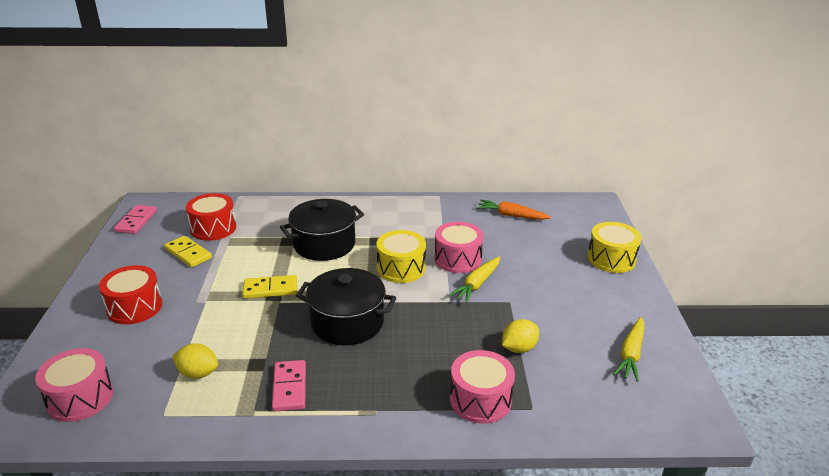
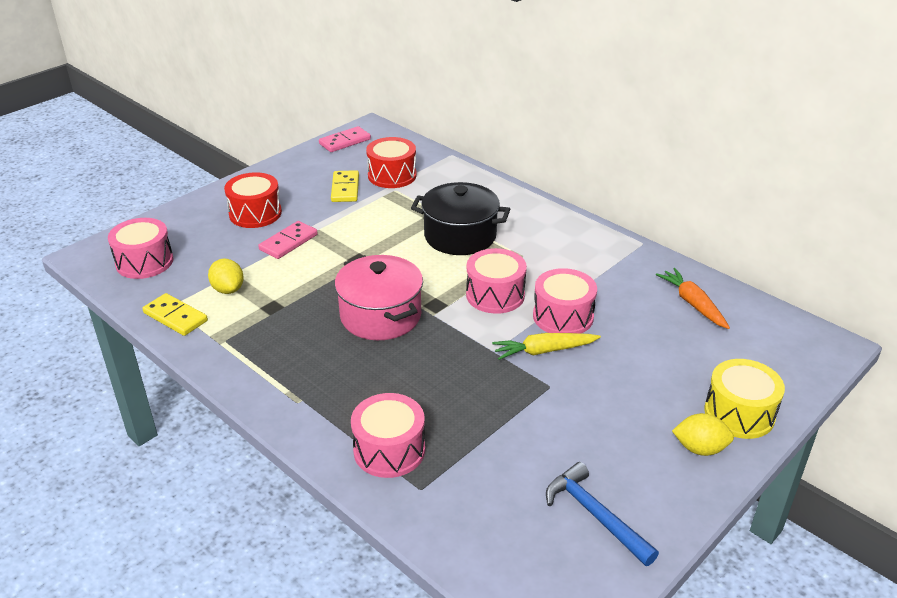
camera: 45 degrees right, 5 degrees up
yellow domino [242,275,297,299] -> yellow domino moved to [142,293,208,336]
pink domino [272,360,306,411] -> pink domino moved to [258,221,318,259]
black pot [296,268,396,345] -> pink pot [334,255,423,340]
yellow drum [377,230,426,283] -> pink drum [466,248,527,314]
yellow lemon [502,319,539,353] -> yellow lemon moved to [672,413,734,456]
yellow carrot [613,317,644,382] -> blue hammer [546,462,659,566]

